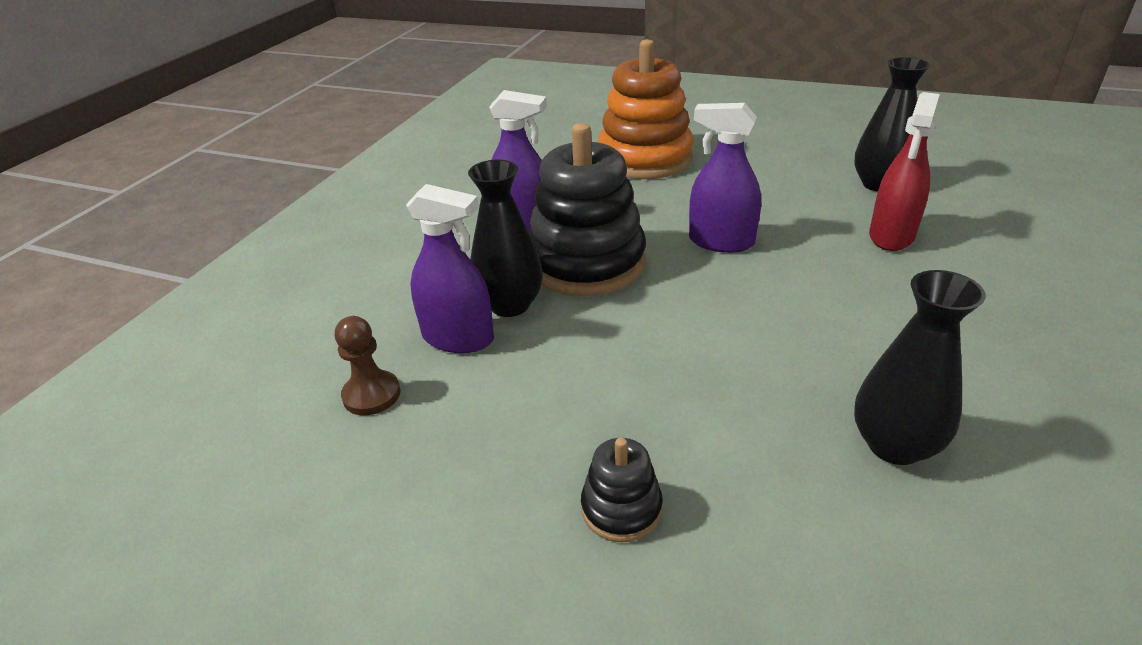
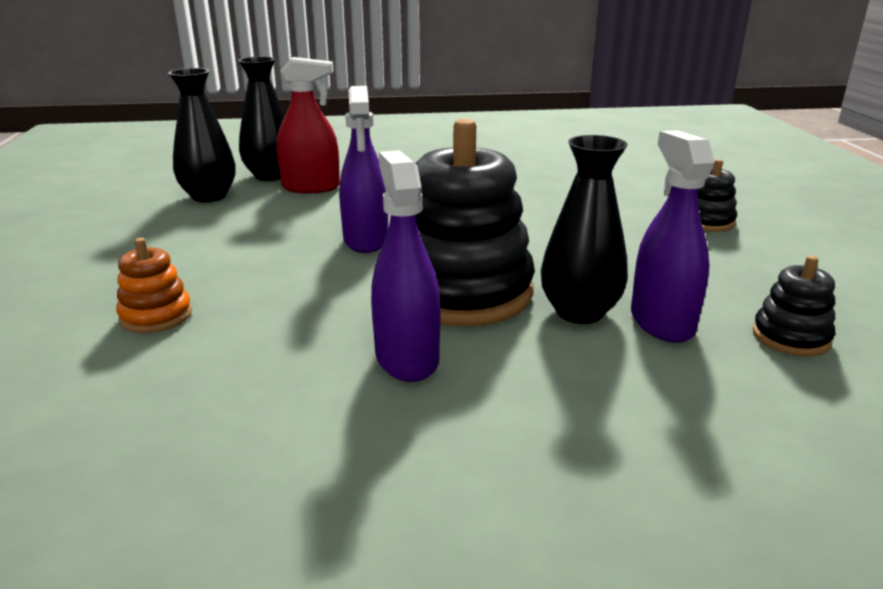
camera: 120 degrees left, 10 degrees down
brown pawn [335,316,400,415] -> black stacking toy [752,256,835,356]
orange stacking toy [598,39,694,179] -> orange stacking toy [116,238,192,333], size x0.46
black vase [854,270,986,465] -> black vase moved to [238,57,285,181]

